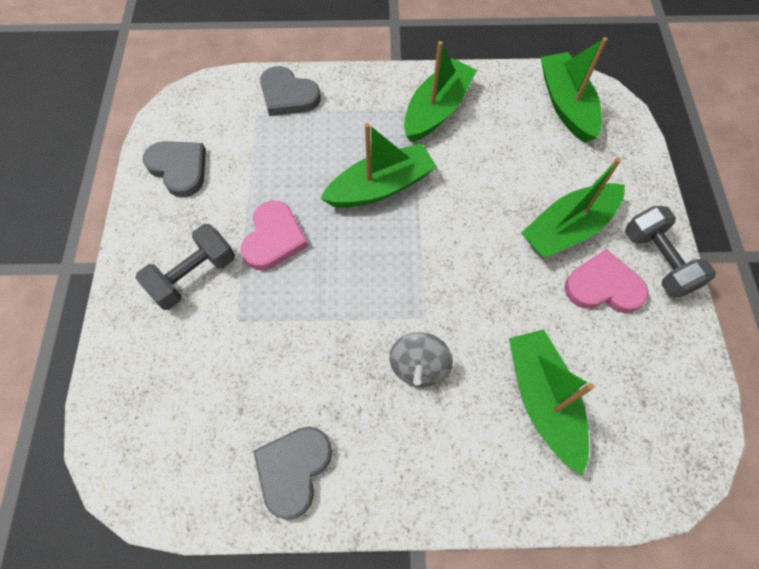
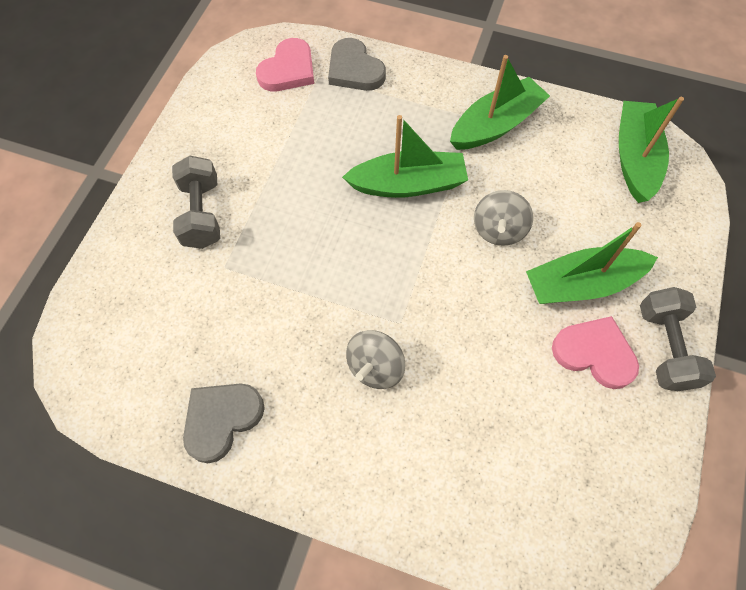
camera: 20 degrees right, 0 degrees up
grey dumbbell [136,224,235,310] -> grey dumbbell turned 75 degrees counterclockwise [172,156,220,249]
grey heart [143,141,206,197] -> none
pink heart [241,200,308,270] -> pink heart moved to [256,38,314,91]
green boat [509,329,594,475] -> none
none -> grey spinning top [474,190,533,246]

